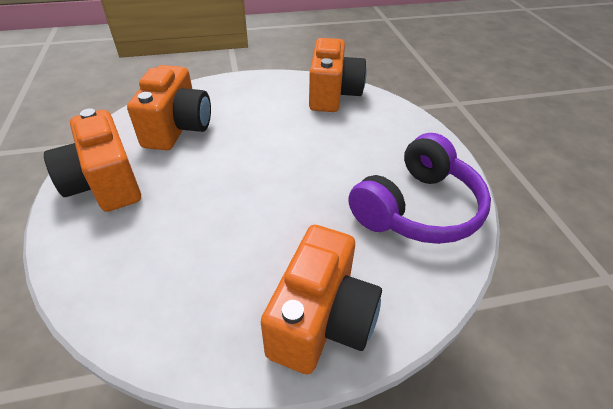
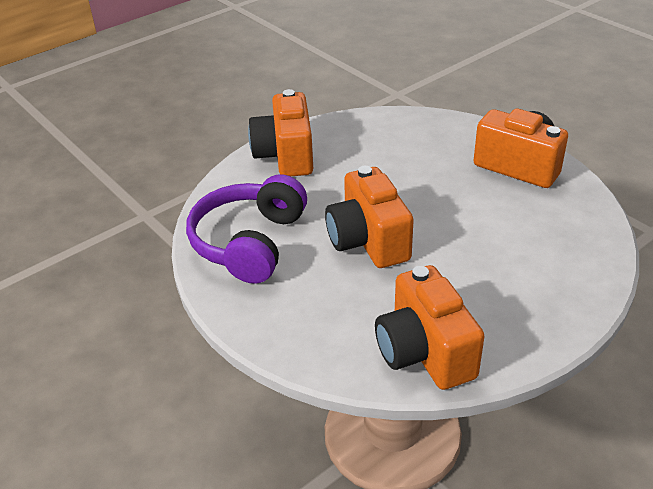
camera: 155 degrees right, 5 degrees down
orange camera [127,65,211,150] -> orange camera moved to [325,166,414,268]

